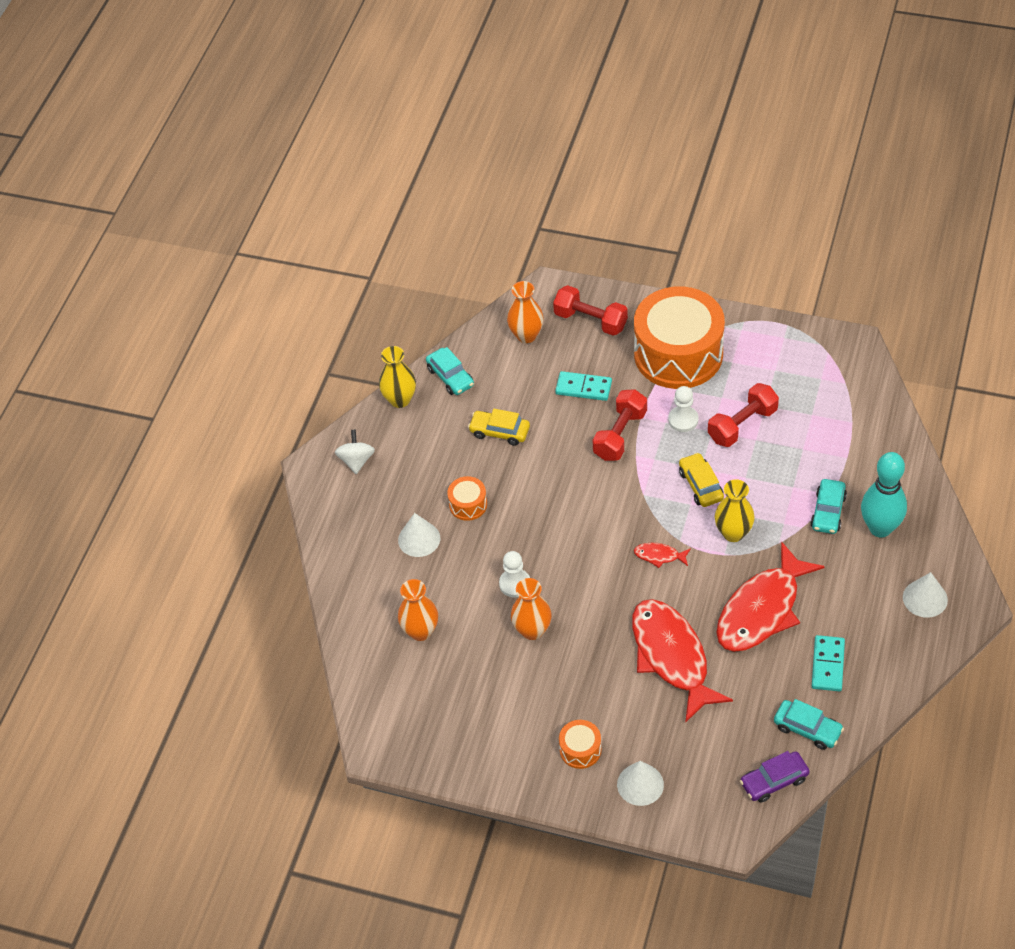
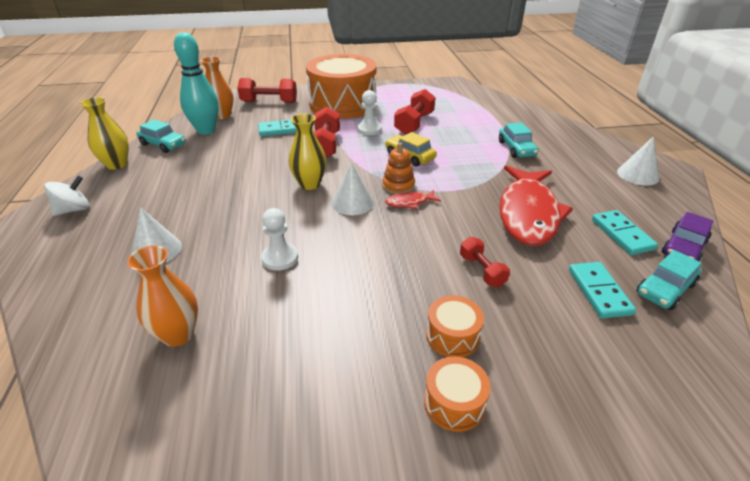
camera: 30 degrees left, 15 degrees down
white spinning top [335,430,375,474] -> white spinning top turned 75 degrees clockwise [44,176,89,216]
orange drum [447,476,487,521] -> orange drum moved to [426,295,484,357]
yellow car [468,409,530,446] -> none
orange vase [511,578,552,640] -> none
white cone [617,761,664,806] -> white cone moved to [332,162,374,215]
red fish [632,599,733,723] -> red dumbbell [460,237,510,287]
yellow vase [715,479,755,542] -> yellow vase moved to [288,114,326,190]
purple car [740,751,810,803] -> purple car moved to [662,212,713,262]
turquoise car [774,699,844,750] -> turquoise car turned 135 degrees clockwise [637,250,701,310]
turquoise bowling pin [861,452,907,538] -> turquoise bowling pin moved to [174,32,219,135]
none -> orange stacking toy [382,143,415,194]
none -> turquoise domino [569,262,636,318]

